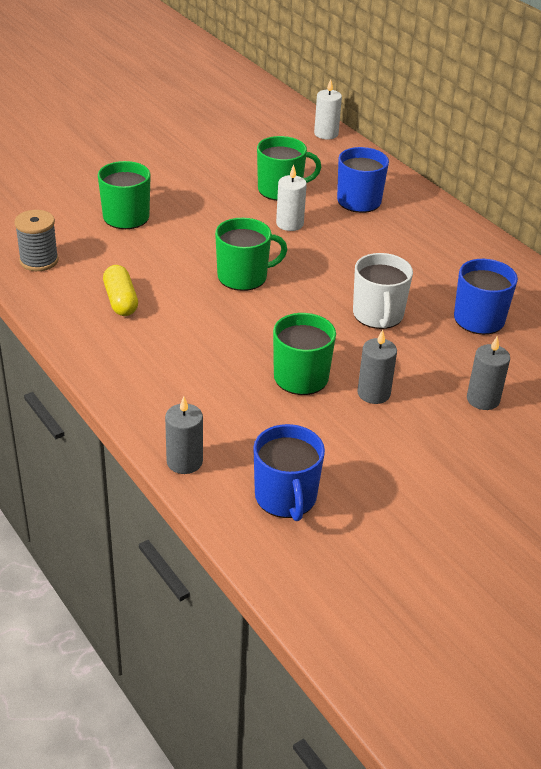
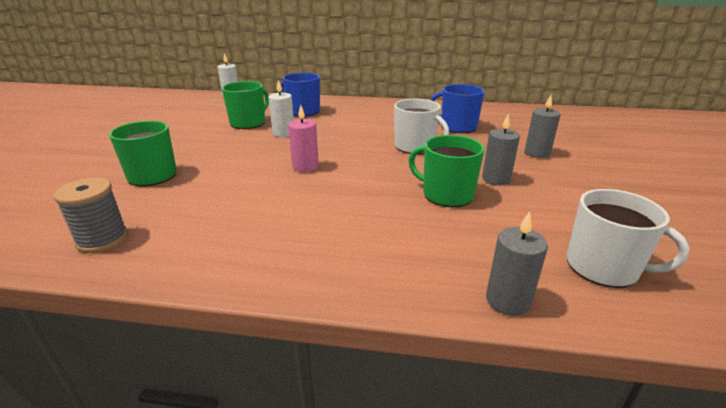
camera: 45 degrees left, 10 degrees down
yellow capsule [103,265,138,316] -> none
green mug [215,218,287,291] -> pink candle [288,105,319,172]
blue mug [253,424,325,521] -> white mug [567,189,690,288]

